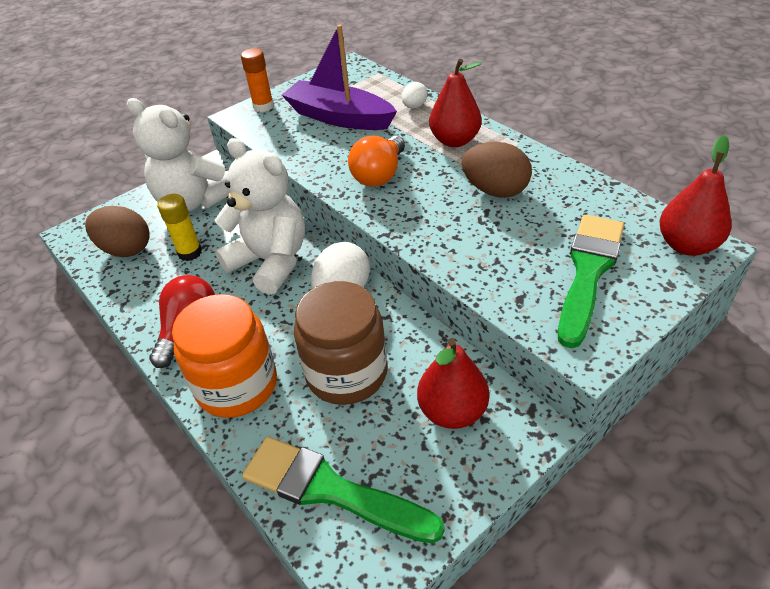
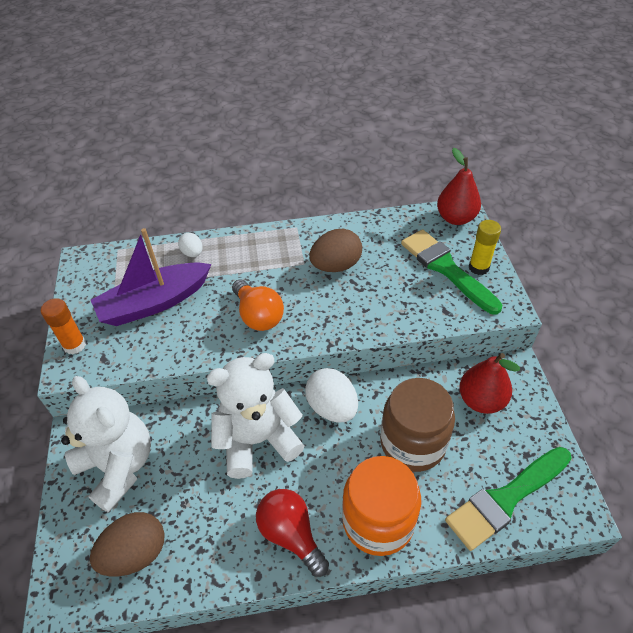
camera: 60 degrees left, 5 degrees up
white teddy bear [127,98,230,212] -> white teddy bear turned 105 degrees counterclockwise [61,376,151,513]
yellow glue stick [157,194,202,261] -> yellow glue stick moved to [469,220,501,275]
red pear [429,59,482,147] -> none

